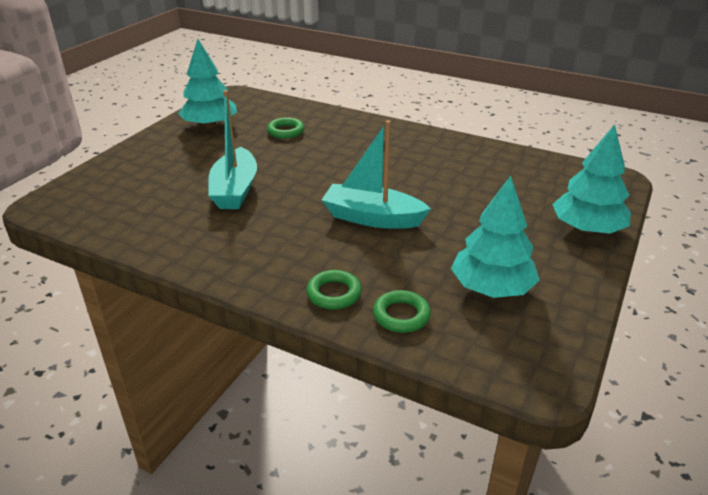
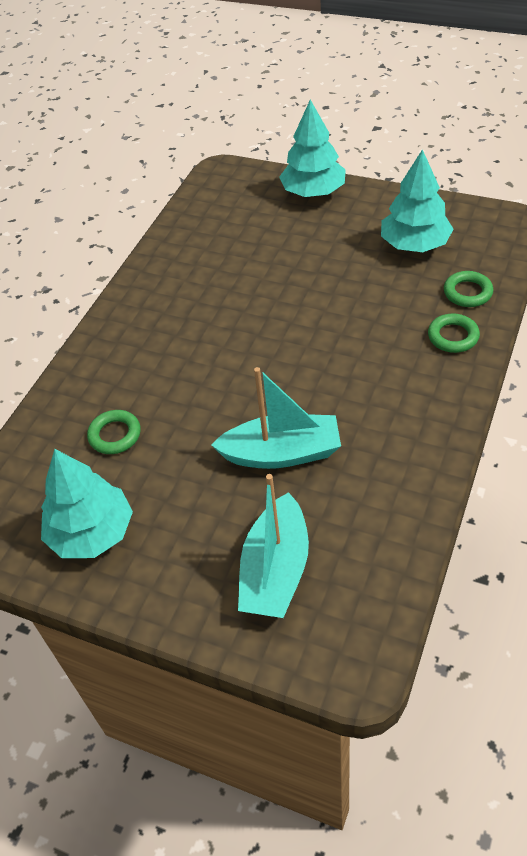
camera: 90 degrees left, 15 degrees up
turquoise boat [322,120,431,229] -> turquoise boat moved to [238,474,309,618]

